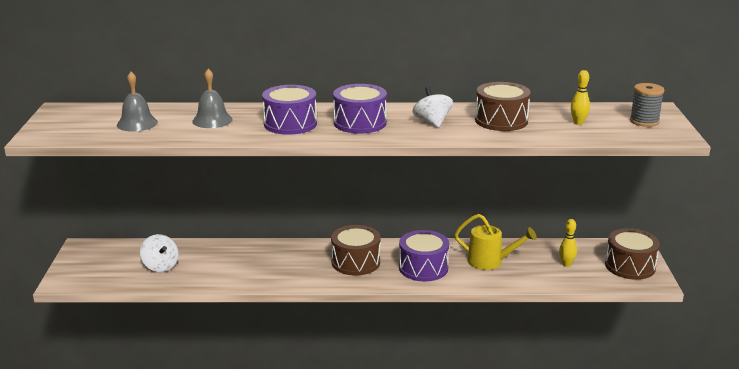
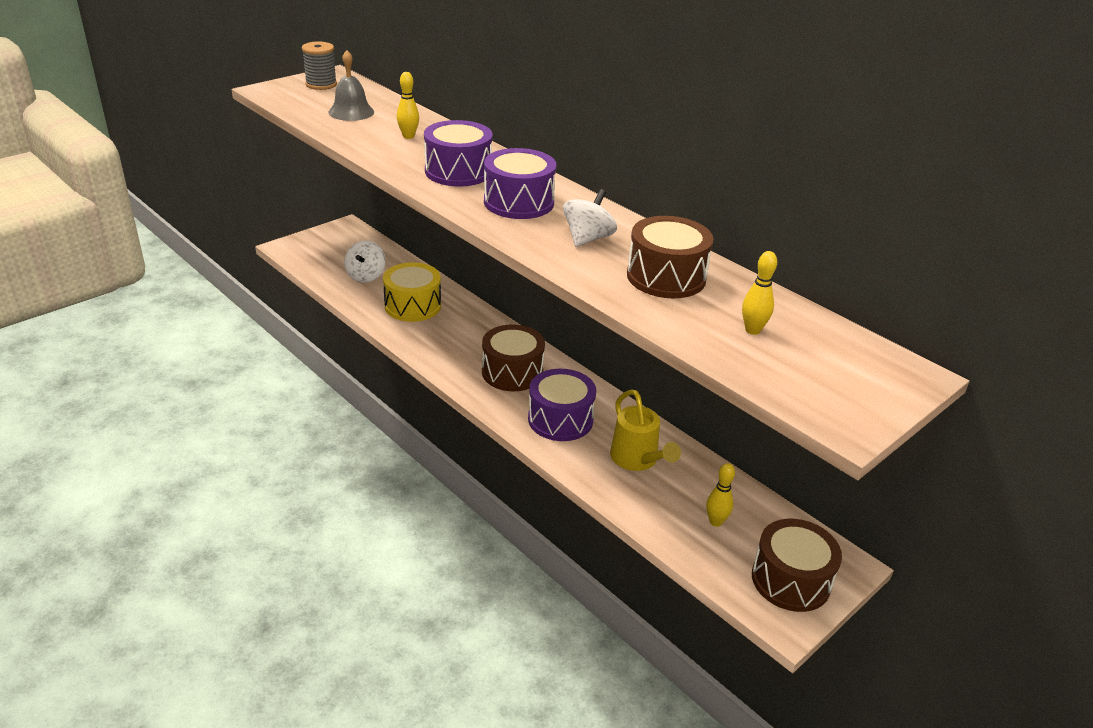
camera: 45 degrees right, 10 degrees up
grey bell [192,69,232,128] -> yellow bowling pin [397,72,419,139]
grey spool [630,83,664,127] -> grey spool moved to [302,41,337,90]
none -> yellow drum [383,262,441,322]

